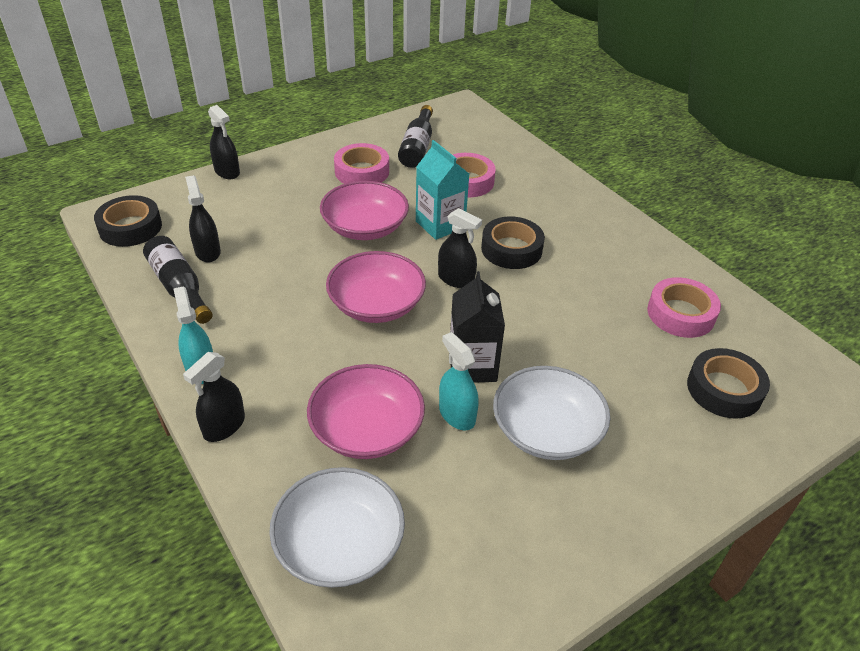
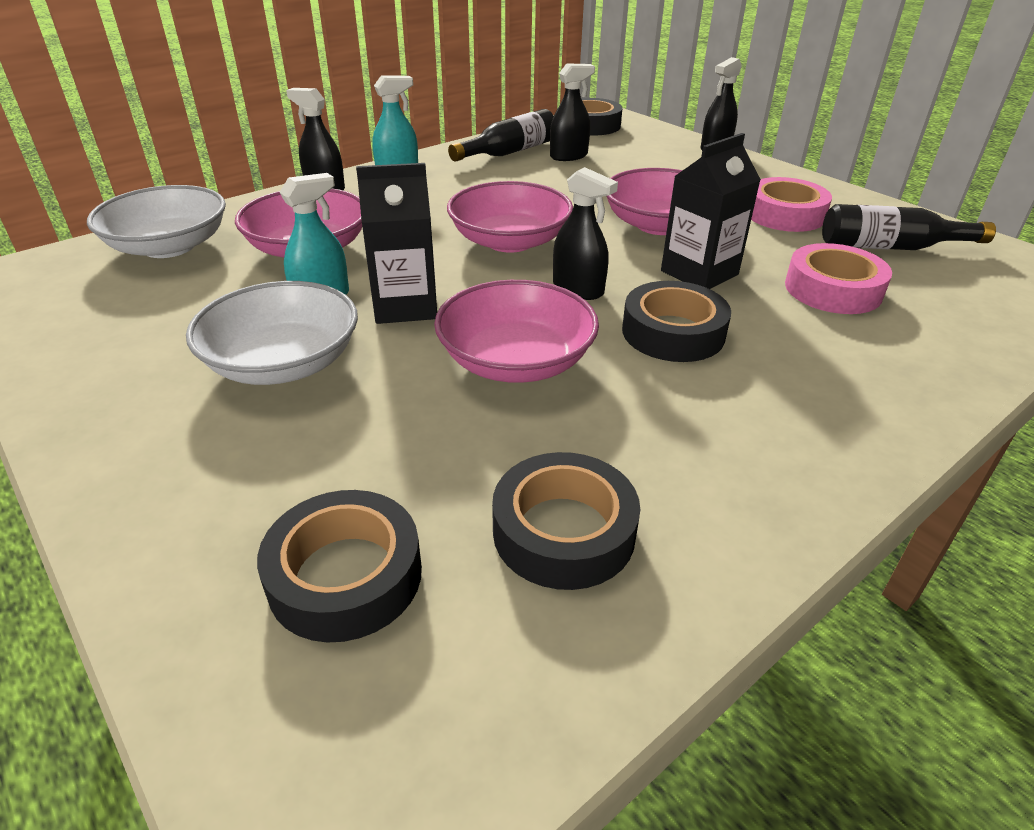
camera: 85 degrees right, 5 degrees down
turquoise carton [416,140,469,240] -> black carton [661,133,761,289]
black spray bottle [438,208,482,288] -> black spray bottle turned 75 degrees counterclockwise [553,167,618,300]
pink tape [647,277,721,338] -> black tape [492,452,640,590]
none -> pink bowl [434,280,599,383]

